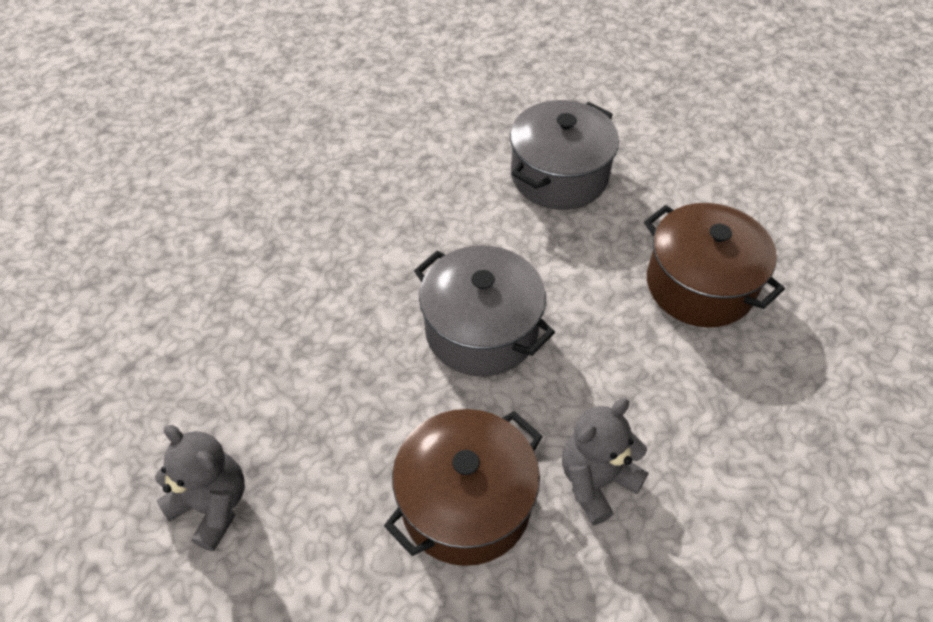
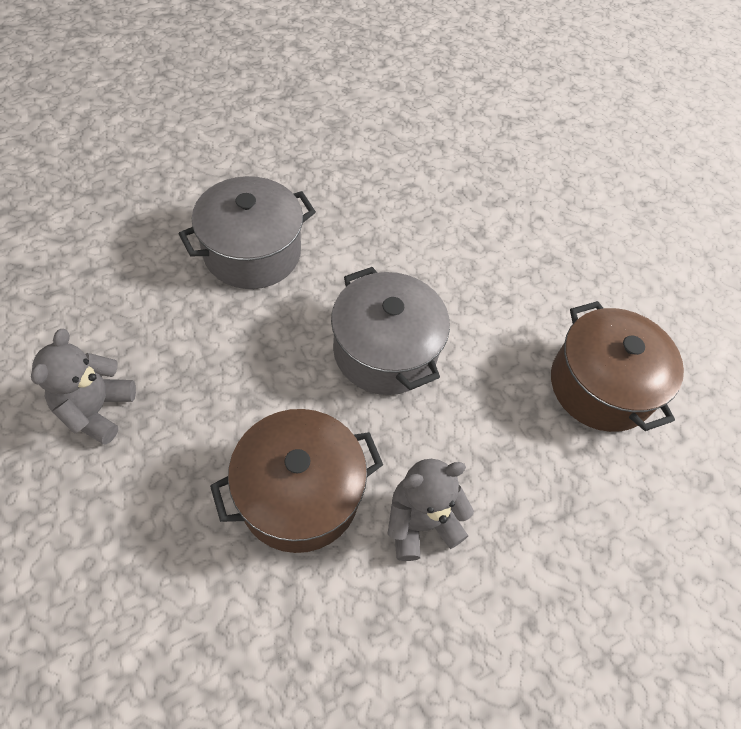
camera: 15 degrees right, 5 degrees up
grey teddy bear [155,425,245,552] -> grey teddy bear turned 135 degrees counterclockwise [31,329,136,445]
grey pot [510,100,619,210] -> grey pot moved to [178,176,316,289]

